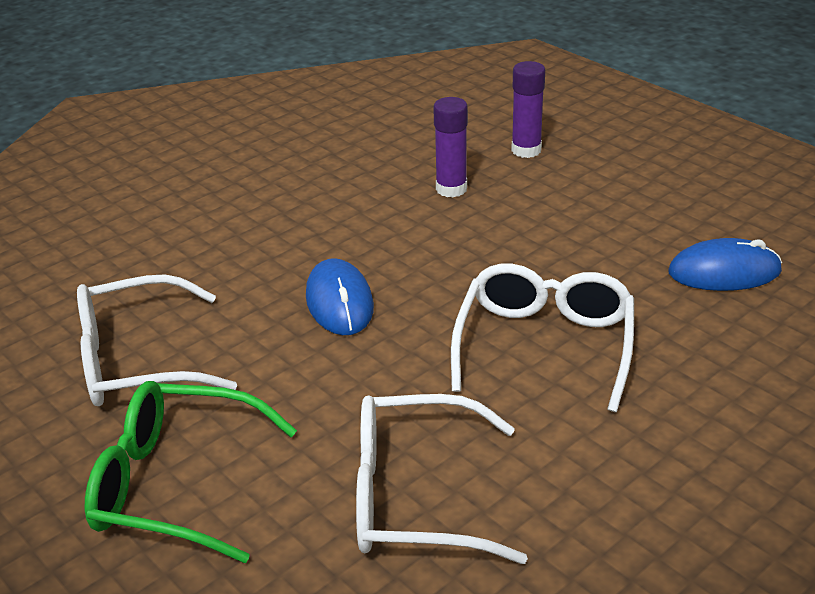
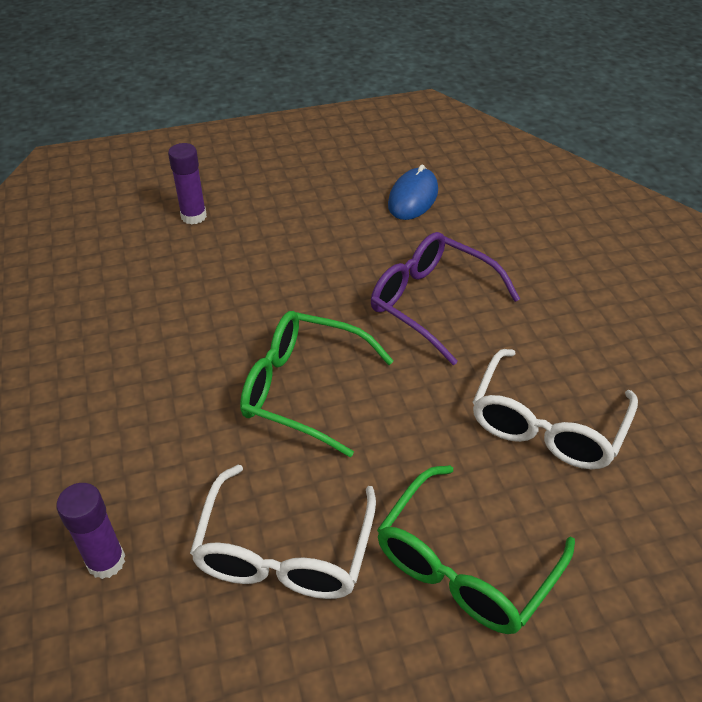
camera: 65 degrees left, 10 degrees up
blue mouse [306,258,374,335] -> green glasses [240,311,394,457]
purple glue stick [433,97,468,197] -> purple glue stick moved to [56,483,125,579]
white glasses [451,264,634,412] -> purple glasses [371,232,520,365]

